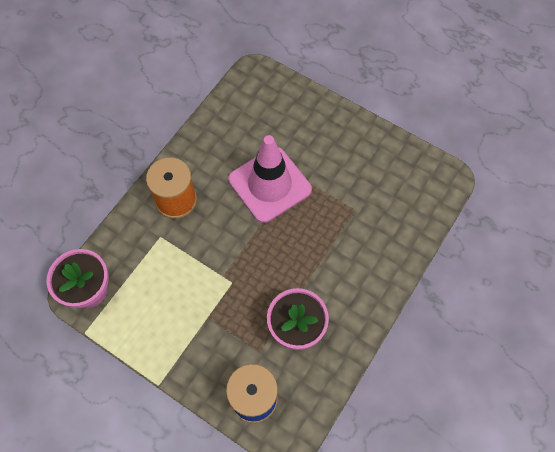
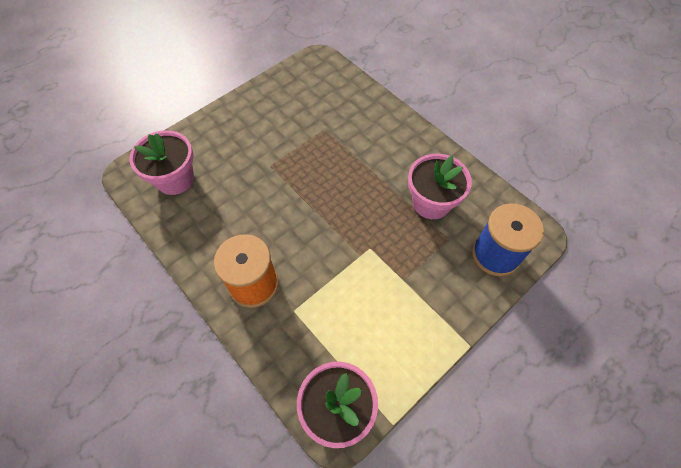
camera: 75 degrees left, 5 degrees down
pink traffic cone [228,135,312,223] -> none
none -> pink flower pot [129,130,194,195]

